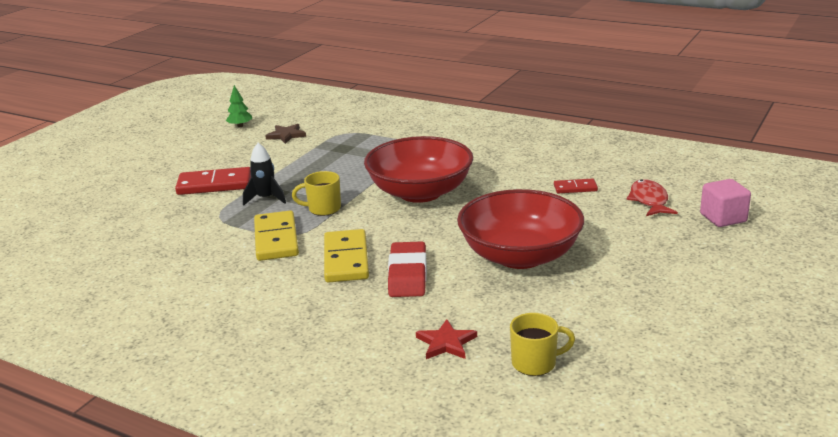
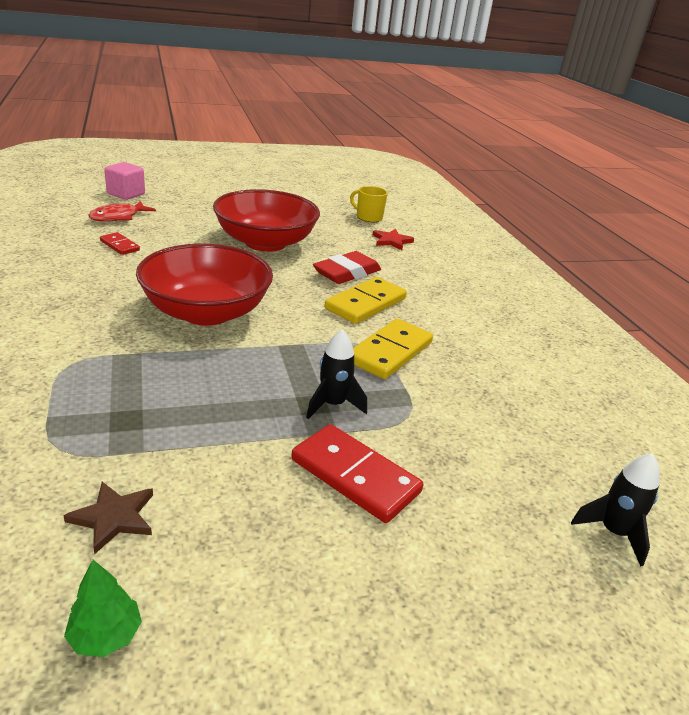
camera: 140 degrees left, 5 degrees up
yellow mug [292,171,341,216] -> none
none -> black rocket [571,453,660,567]

